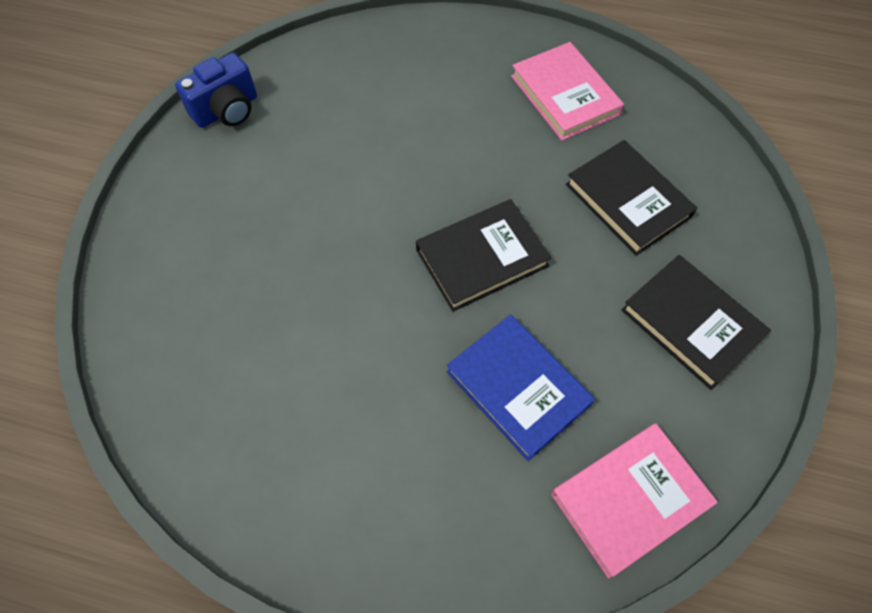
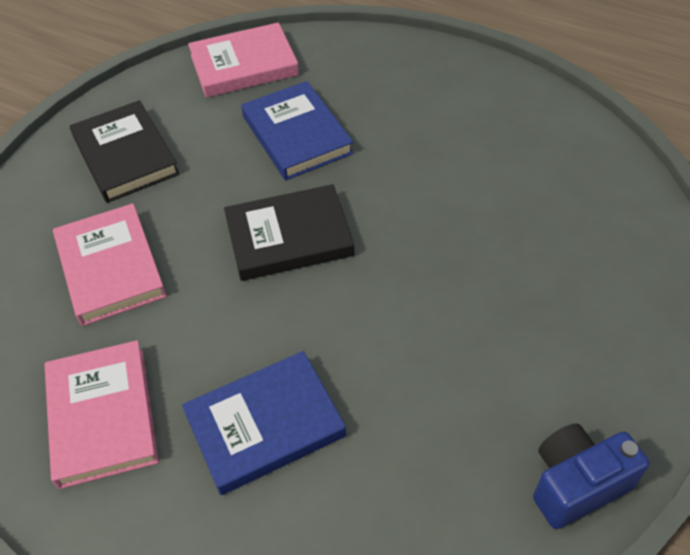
camera: 165 degrees left, 10 degrees down
black book [566,140,697,256] -> pink book [53,203,167,326]
none -> blue book [182,351,346,495]

